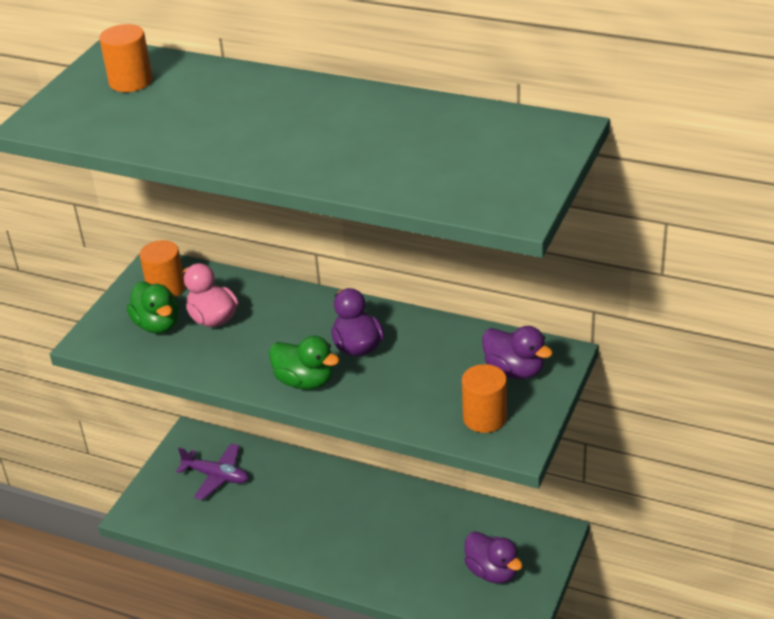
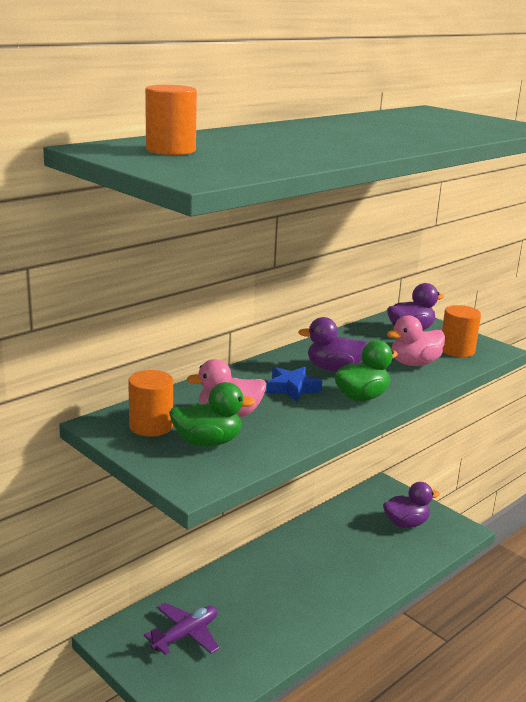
camera: 70 degrees left, 15 degrees down
none -> blue star [266,367,322,402]
none -> pink duck [387,315,445,366]

